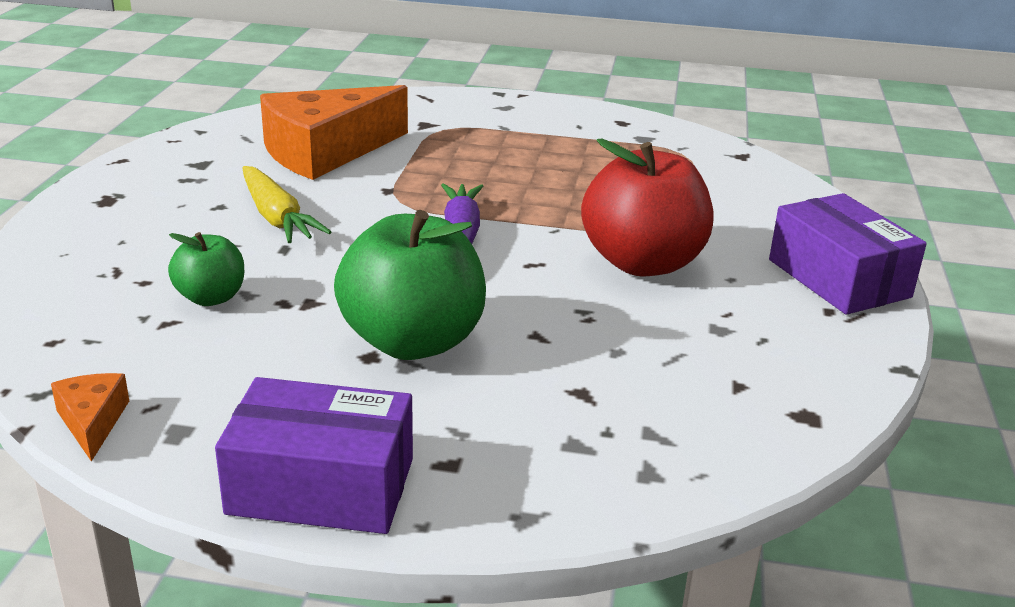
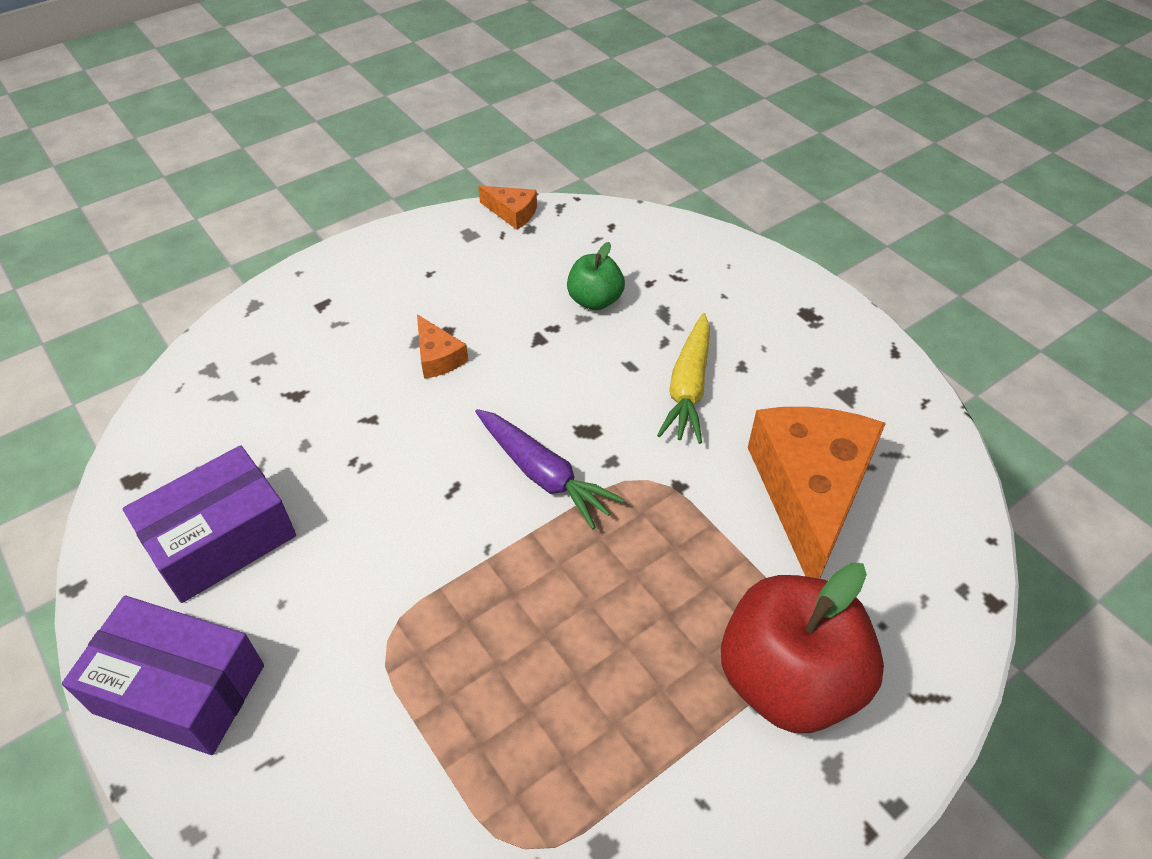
camera: 135 degrees right, 20 degrees up
purple box [215,377,413,534] -> purple box moved to [123,445,296,603]
yellow carrot [243,166,331,243] -> yellow carrot turned 90 degrees counterclockwise [657,313,710,444]
green apple [334,210,486,360] -> orange cheese [417,314,468,379]
red apple [581,138,714,276] -> red apple moved to [721,563,884,733]

